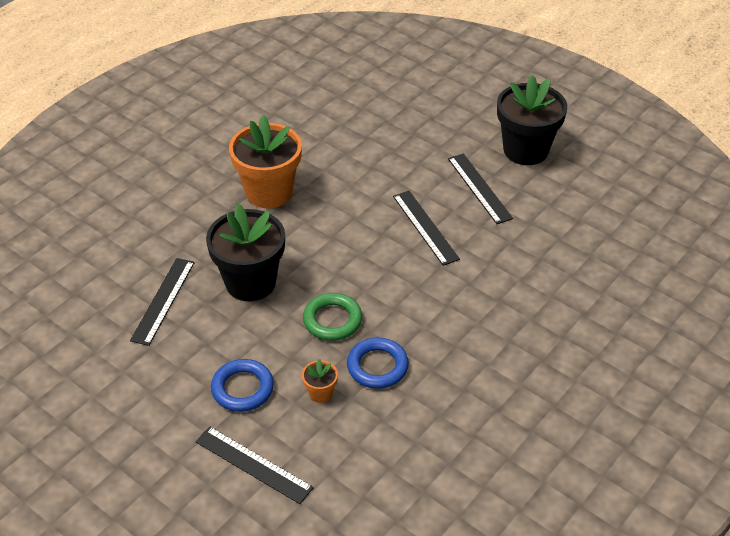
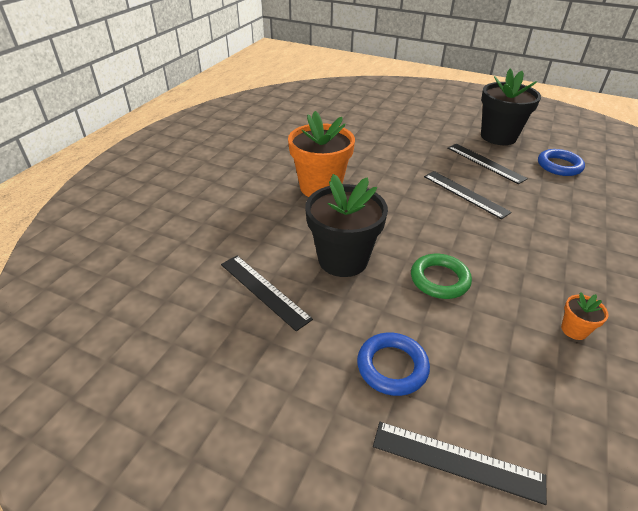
camera: 15 degrees left, 5 degrees down
black ruler [130,258,195,346] -> black ruler turned 45 degrees counterclockwise [221,256,313,331]
orange flower pot [302,359,338,403] -> orange flower pot moved to [561,292,609,340]
blue ring [347,337,409,389] -> blue ring moved to [538,149,585,176]

